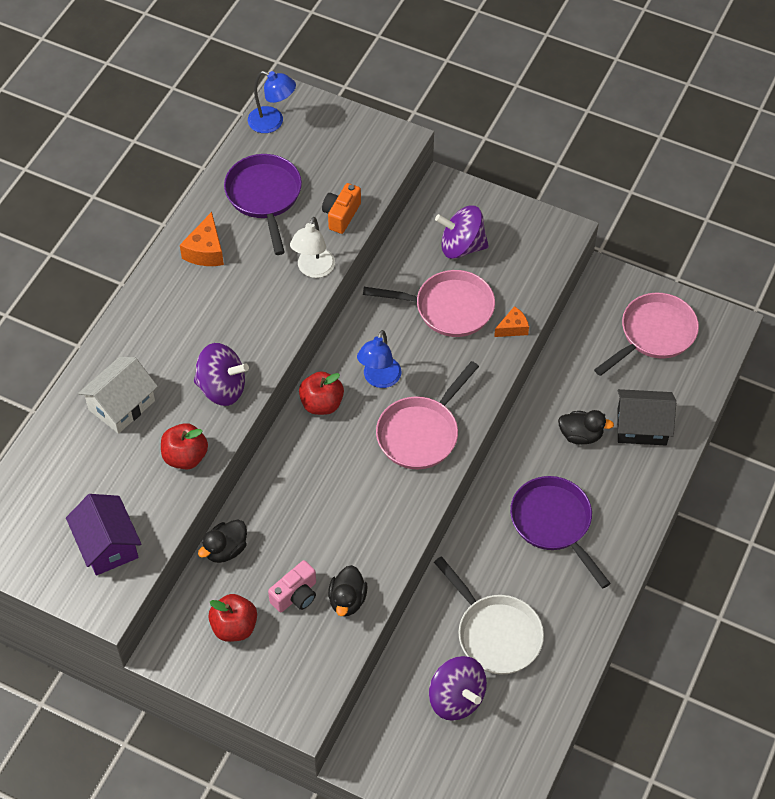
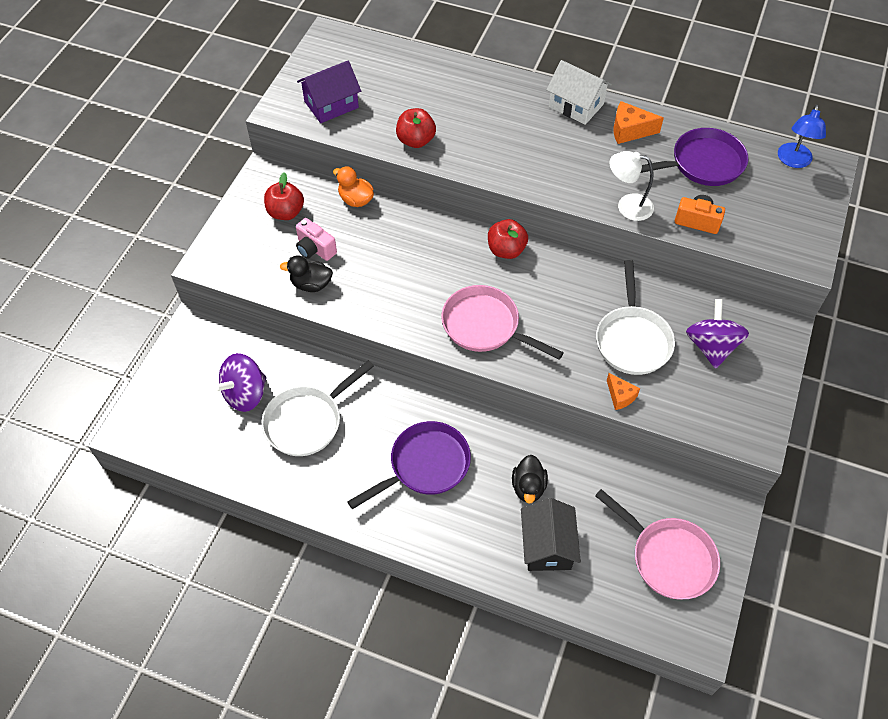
camera: 85 degrees right, 0 degrees up
white house [78,357,158,434] -> white house moved to [546,60,612,125]
purple spinning top [194,343,249,406] -> none
black duck [198,520,247,563] -> orange duck [333,166,374,207]
blue lamp [357,330,401,388] -> none
pink pan [363,270,495,337] -> white pan [596,260,675,375]

